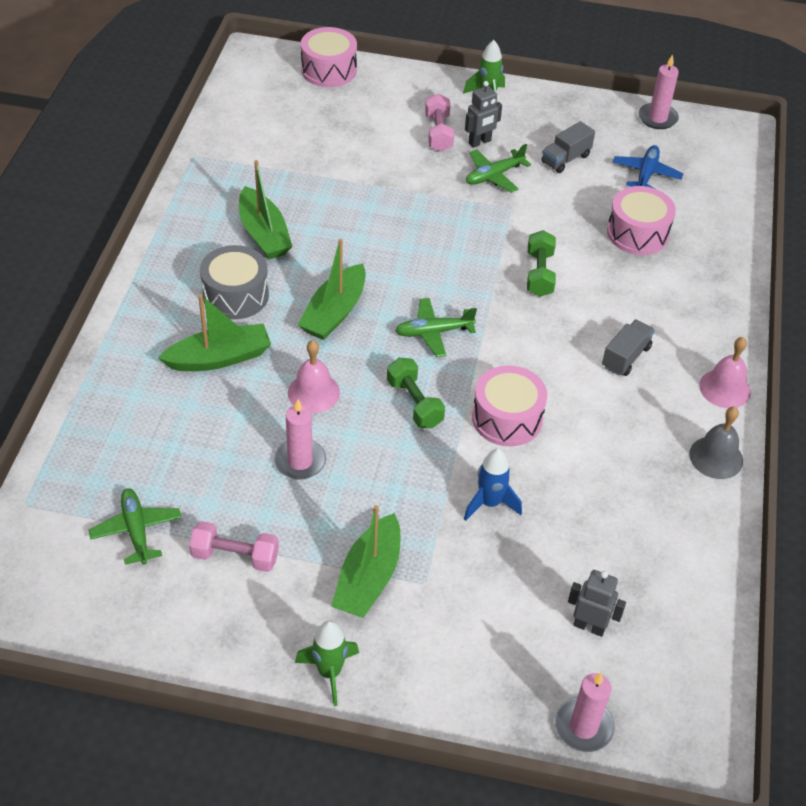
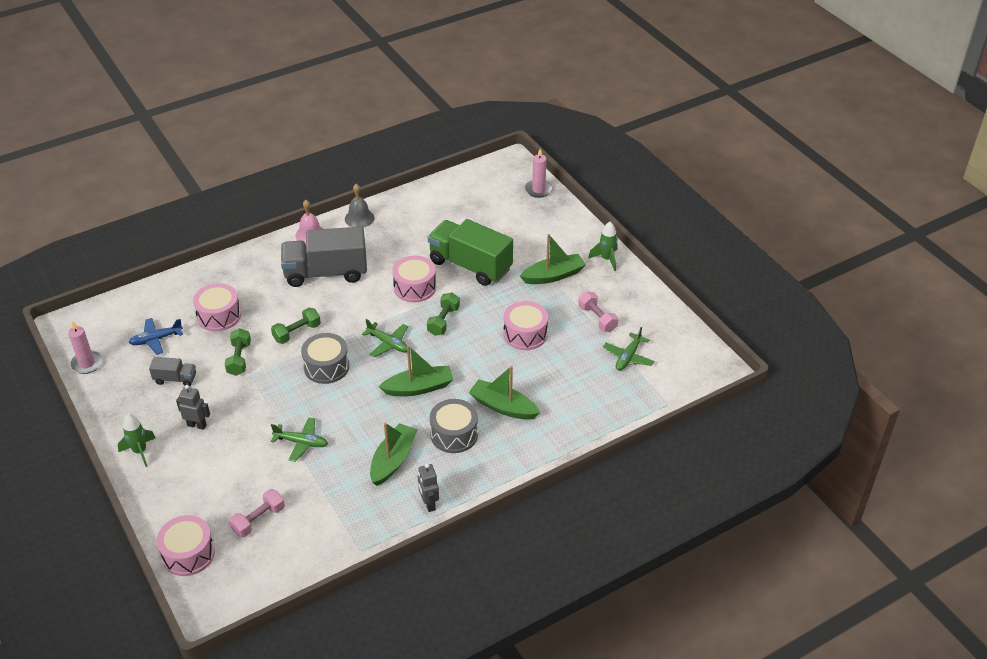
camera: 130 degrees left, 5 degrees down
pink candle [274,399,326,480] -> pink drum [503,301,548,350]
pink bell [288,340,340,413] -> none
pink dumbbell [425,94,454,152] -> pink dumbbell moved to [229,489,285,537]
blue rocket [464,449,522,521] -> green truck [428,219,513,286]
green plane [466,144,531,193] -> green plane moved to [271,417,328,462]
grey robot [568,570,626,637] -> grey robot moved to [418,463,439,512]
grey truck [602,320,655,376] -> grey truck [281,226,367,287], size x2.17
none -> green dumbbell [225,328,251,376]
none -> grey drum [301,333,349,384]

